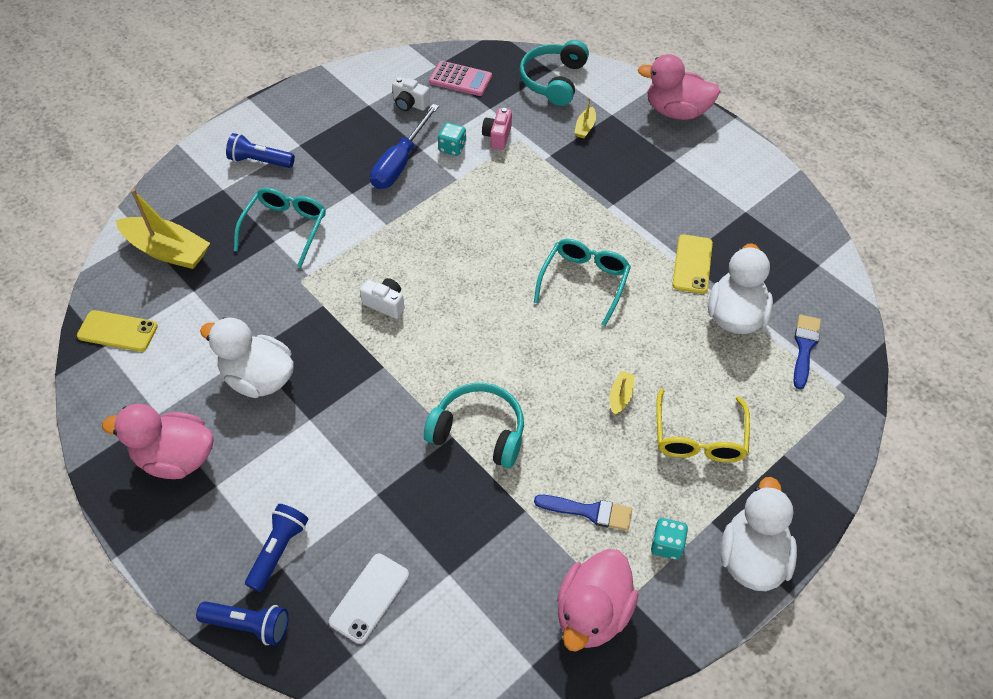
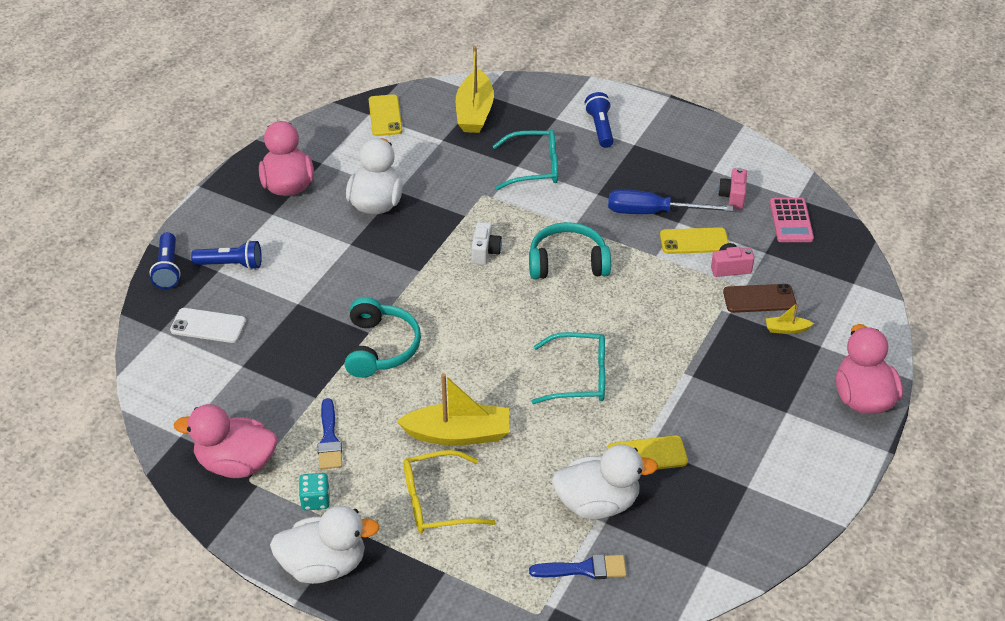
camera: 70 degrees right, 10 degrees down
white camera [392,76,430,111] -> pink camera [718,168,747,209]
turquoise dice [438,122,466,156] -> yellow phone [660,227,729,254]
turquoise headphones [519,40,589,106] -> turquoise headphones moved to [529,222,611,279]
yellow boat [610,371,635,415] -> yellow boat [396,373,510,446], size x2.21
none -> brown phone [723,284,796,313]

